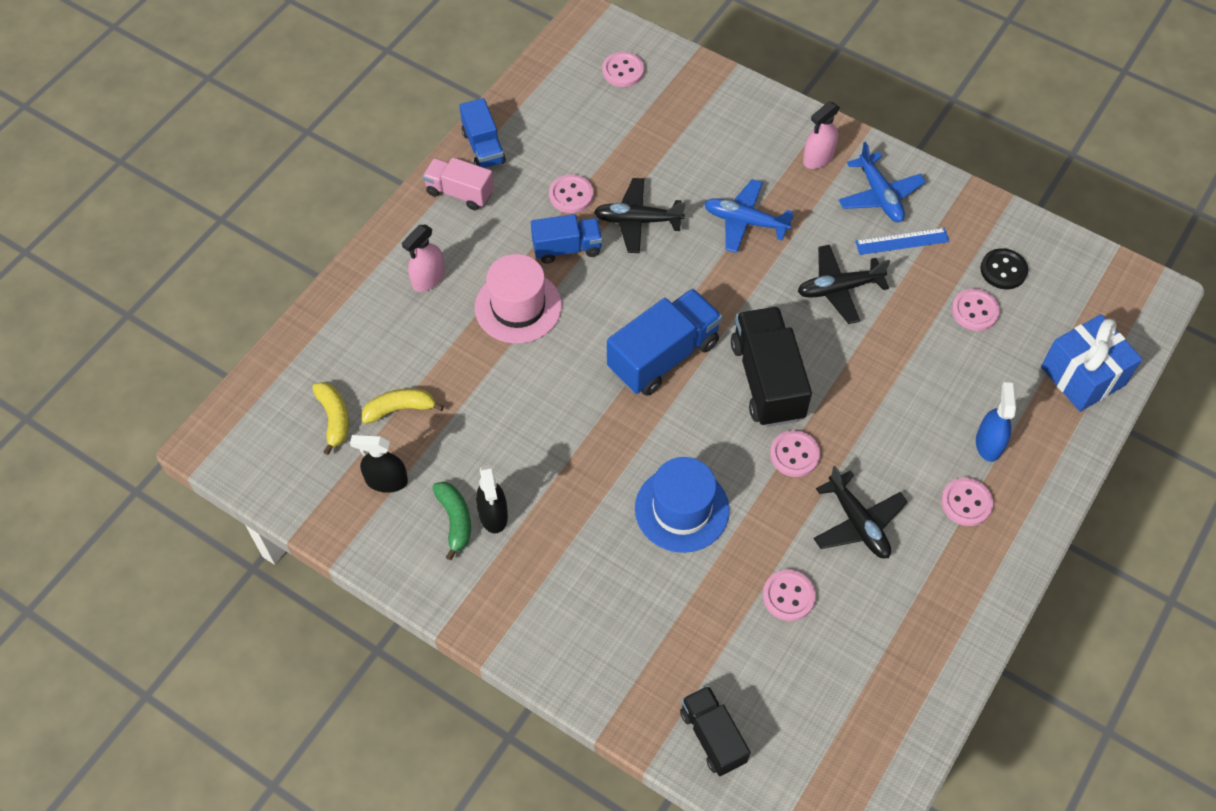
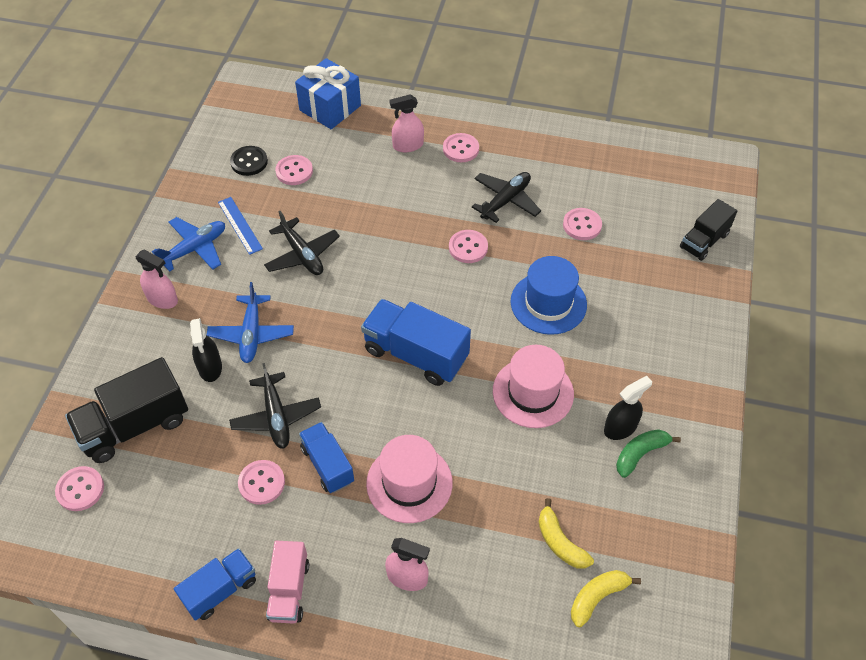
camera: 110 degrees left, 5 degrees down
black spray bottle [350,434,408,493] -> black spray bottle moved to [190,318,222,382]
black truck [731,307,812,427] -> black truck moved to [65,357,188,463]
blue spray bottle [976,382,1016,462] -> pink spray bottle [389,94,424,152]
none -> pink hat [493,345,574,428]

